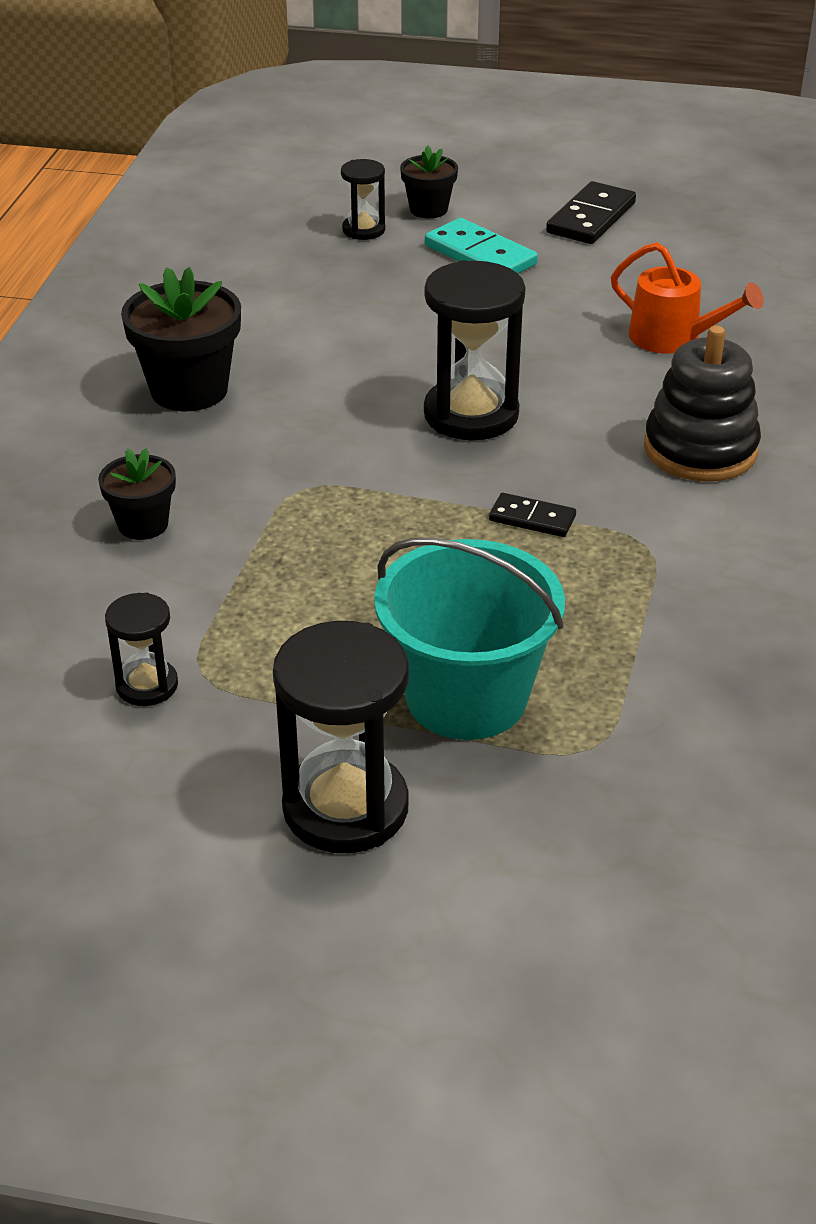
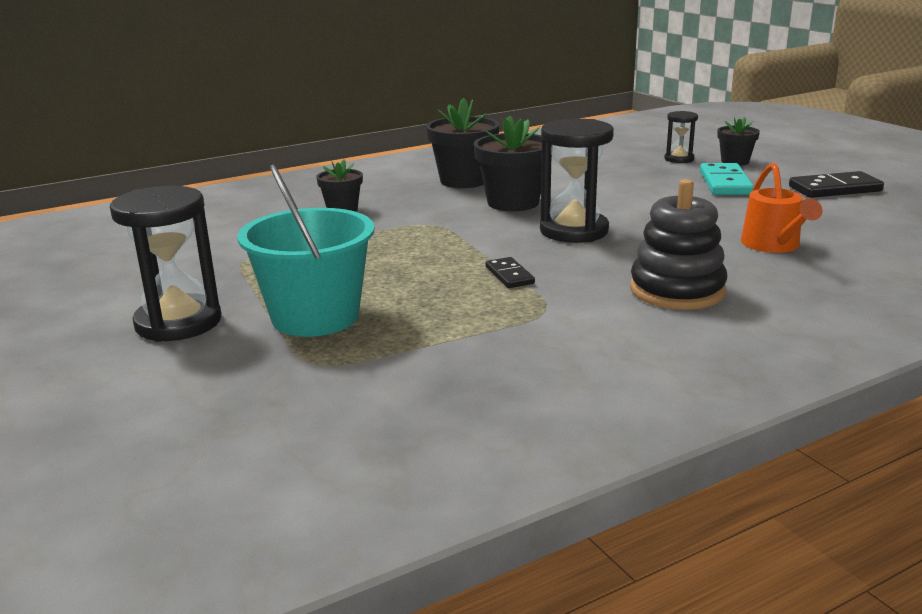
camera: 50 degrees right, 15 degrees down
black hourglass [105,593,178,706] -> none
none -> black flower pot [474,115,552,211]

